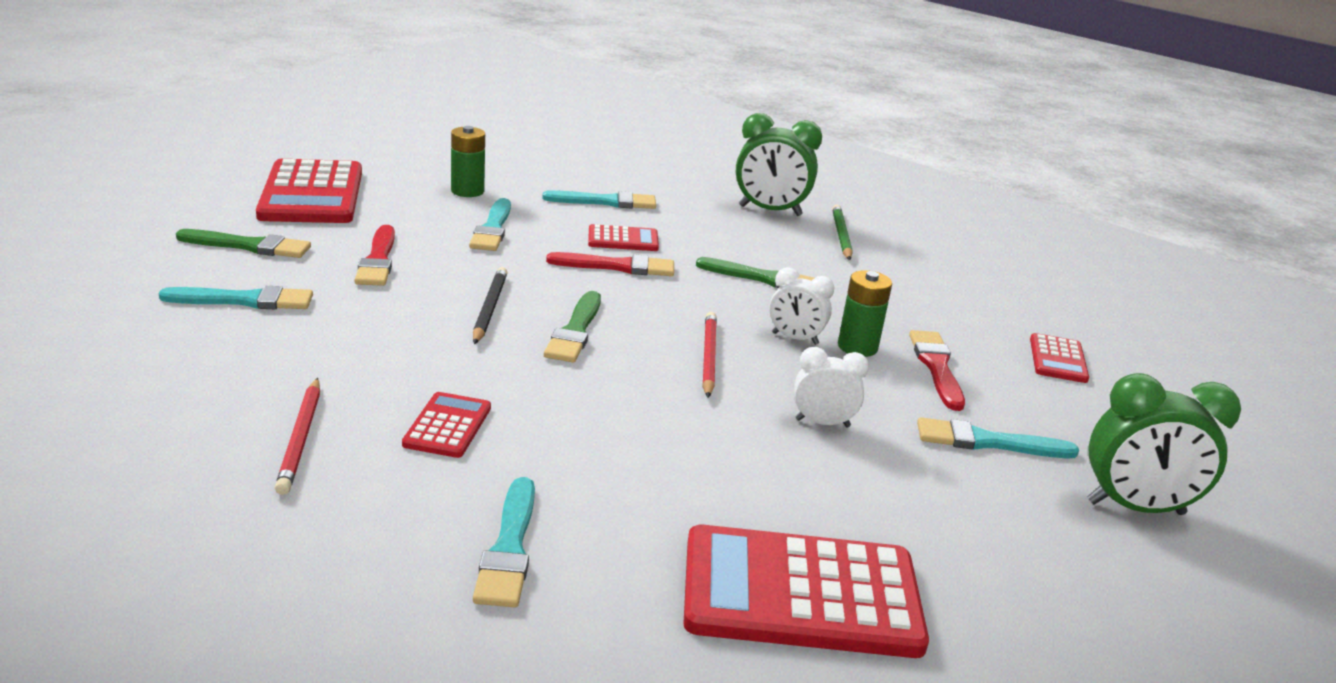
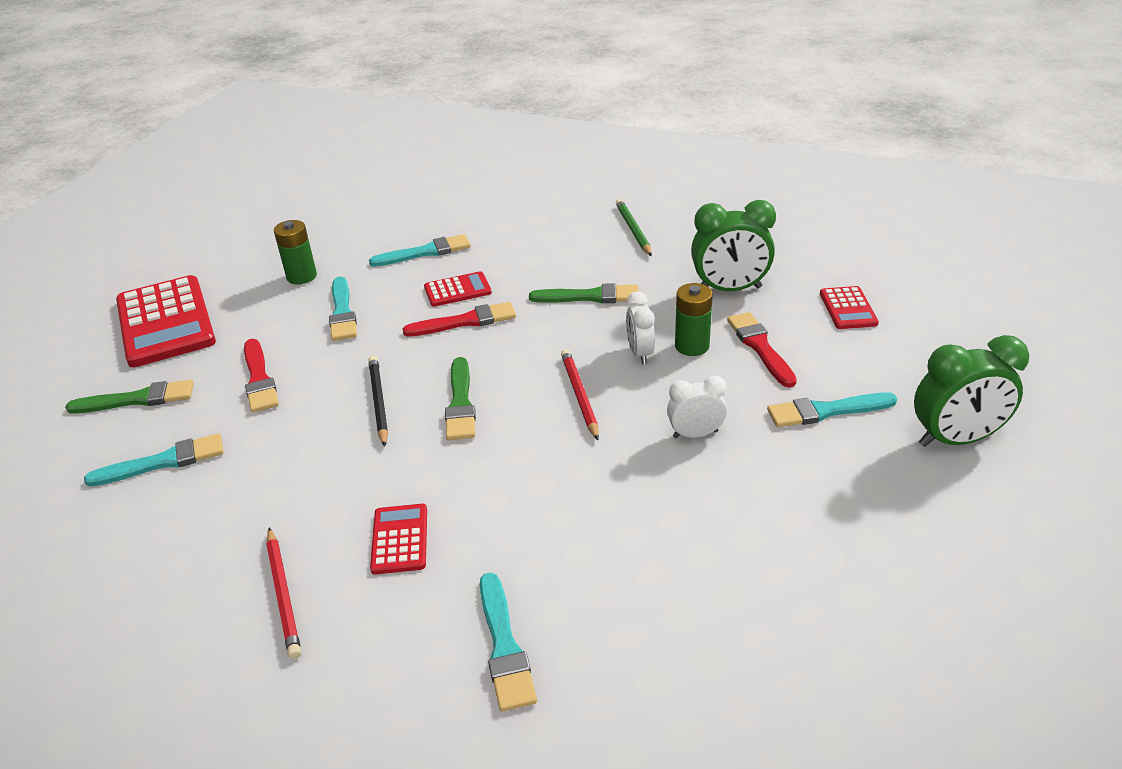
camera: 10 degrees left, 10 degrees up
red calculator [683,525,929,658] -> none
green clock [736,113,822,216] -> green clock moved to [691,200,776,291]
white clock [769,267,835,345] -> white clock turned 75 degrees clockwise [626,291,655,364]

